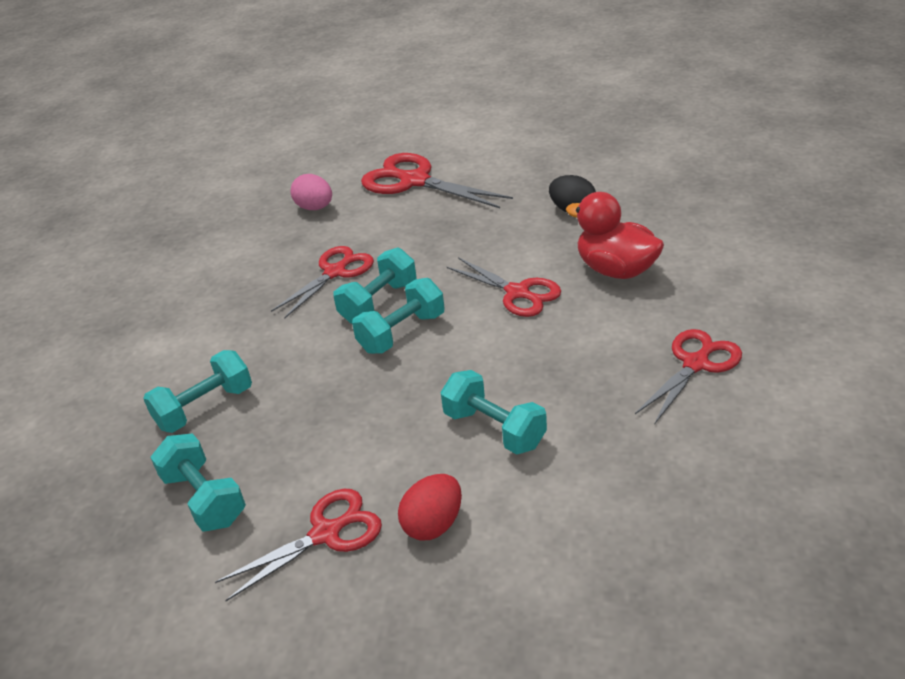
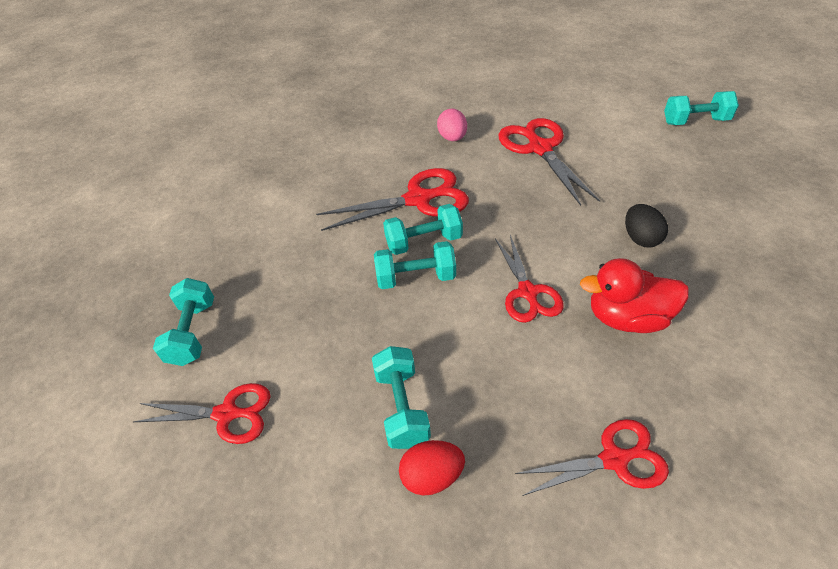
camera: 35 degrees right, 10 degrees up
turquoise dumbbell [143,350,252,433] -> turquoise dumbbell moved to [664,91,739,125]
red scissors [271,246,374,319] -> red scissors [316,168,469,231], size x1.50
red egg [398,474,462,540] -> red egg moved to [399,440,465,496]
red duck [566,192,664,279] -> red duck turned 75 degrees counterclockwise [580,258,689,333]

